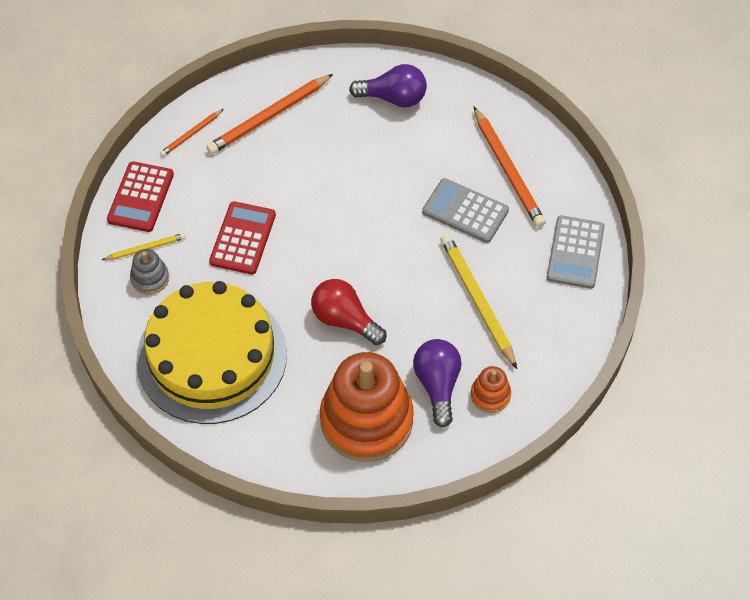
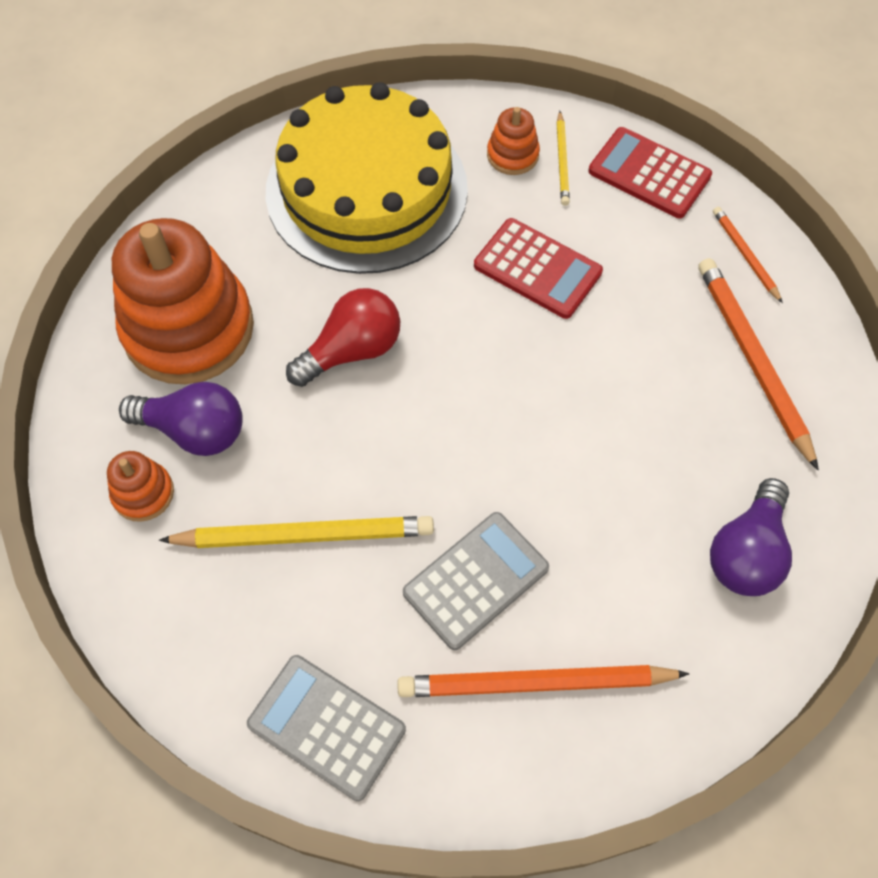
camera: 110 degrees right, 5 degrees up
grey stacking toy [130,249,169,295] -> orange stacking toy [487,107,540,175]

